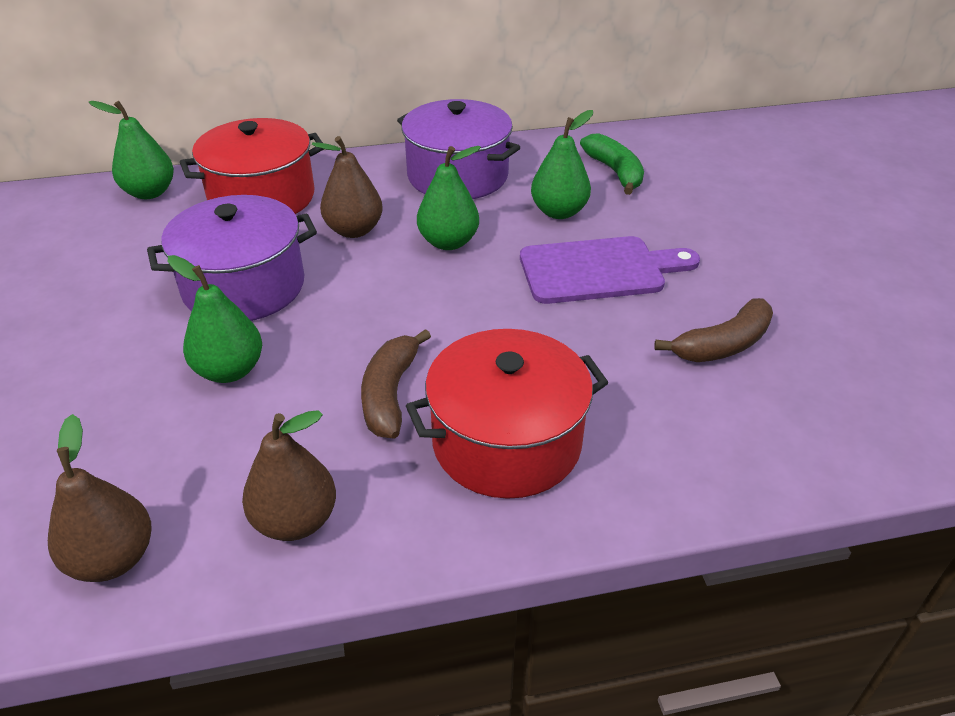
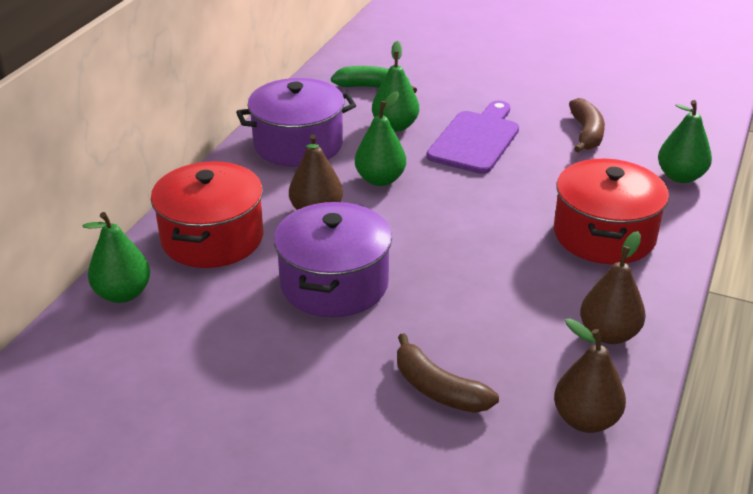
camera: 55 degrees left, 5 degrees down
green pear [167,255,262,383] -> green pear moved to [658,100,712,183]
brown banana [361,329,431,439] -> brown banana moved to [397,333,499,413]

